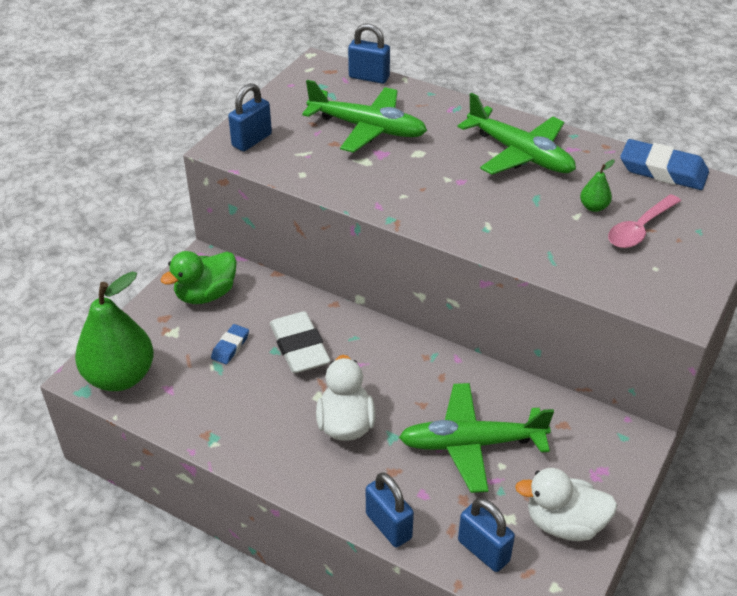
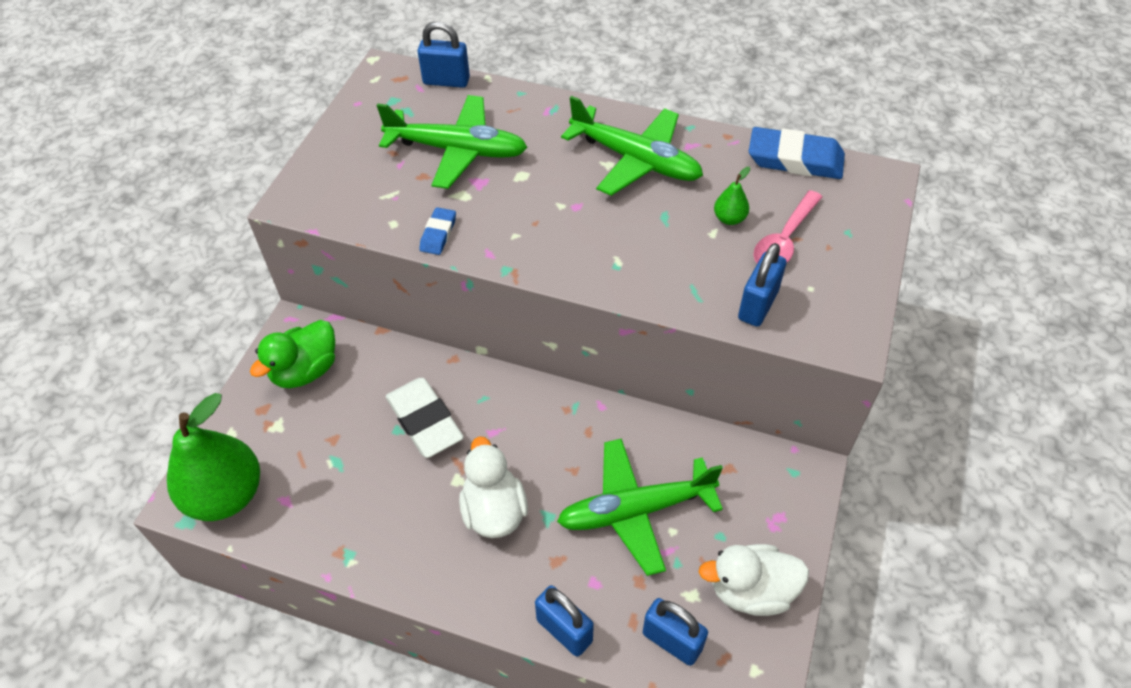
camera: 10 degrees left, 10 degrees up
blue eraser [211,324,249,364] -> blue eraser moved to [419,207,456,255]
blue padlock [228,83,272,151] -> blue padlock moved to [738,243,786,327]

